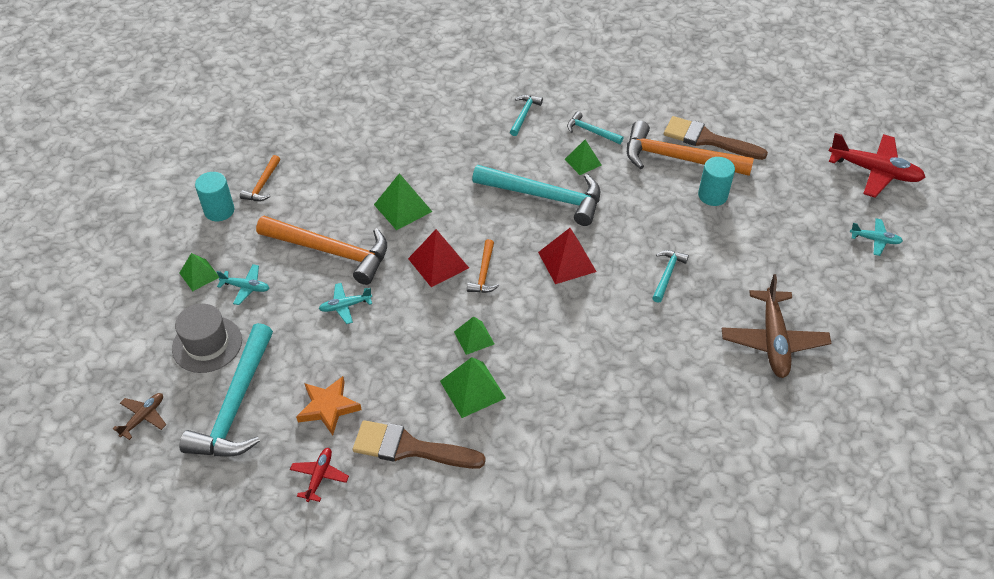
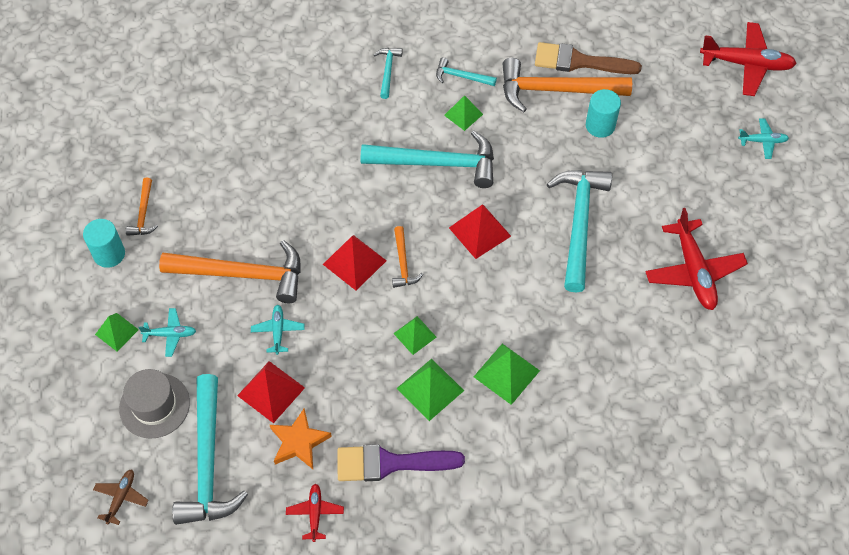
camera: 15 degrees left, 10 degrees up
turquoise plane [319,283,372,324] -> turquoise plane turned 120 degrees clockwise [251,305,304,355]
brown brush [353,420,486,469] -> purple brush [337,444,465,481]
green pyramid [374,173,432,230] -> green pyramid moved to [474,344,540,405]
turquoise hammer [652,250,689,303] -> turquoise hammer [547,170,612,293], size x2.09
brown plane [722,274,831,378] -> red plane [645,208,748,310]
none -> red pyramid [237,361,305,423]

